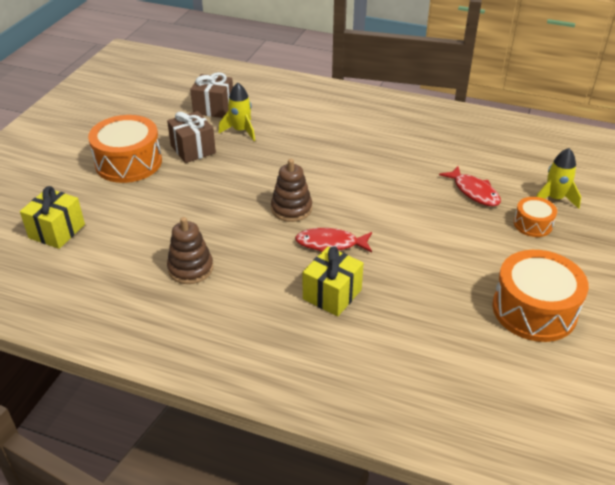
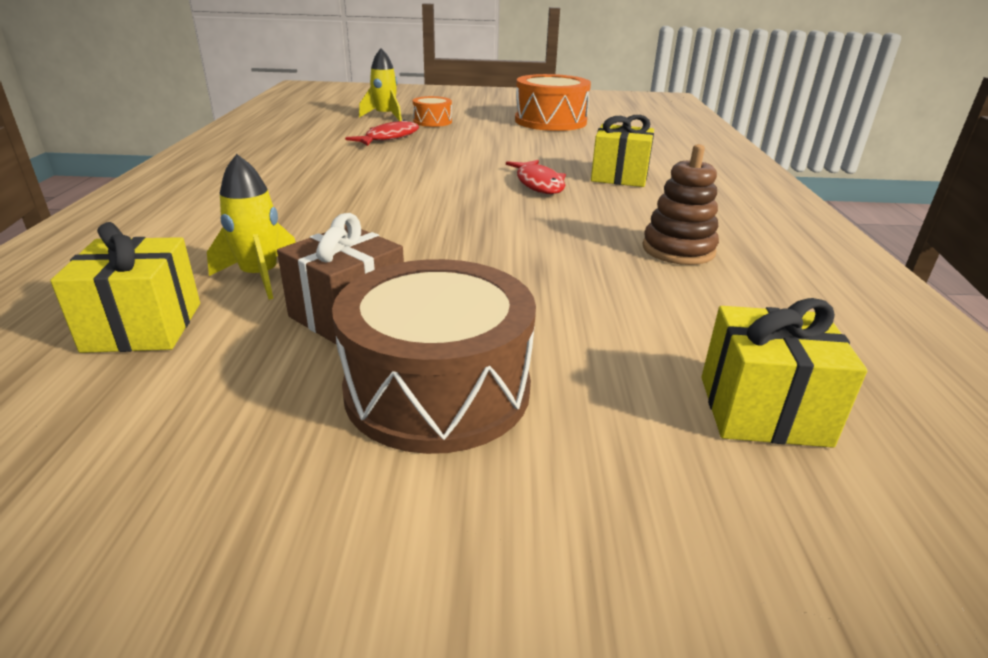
camera: 110 degrees left, 10 degrees down
orange drum [88,115,162,183] -> brown drum [332,259,536,454]
brown gift [190,72,233,118] -> yellow gift [50,222,200,353]
brown stacking toy [271,159,312,222] -> none

